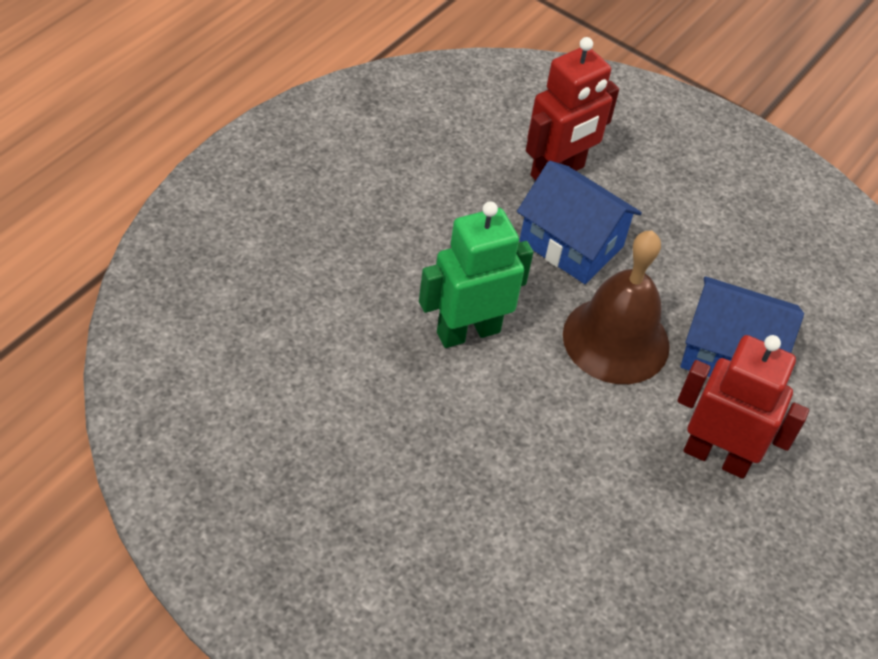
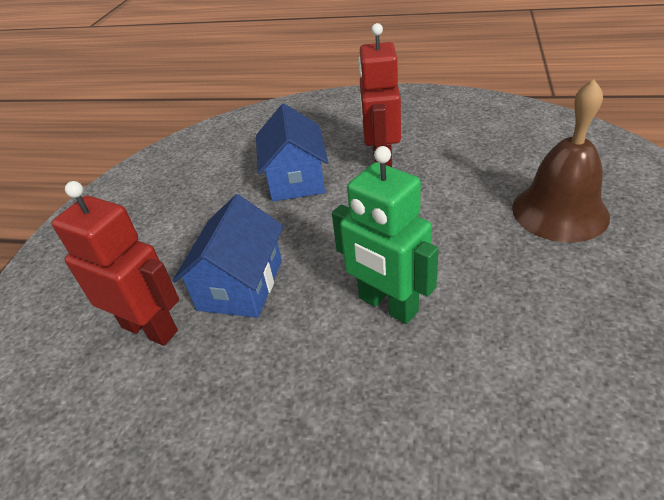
camera: 105 degrees left, 10 degrees down
brown bell [563,231,670,384] -> brown bell moved to [512,79,610,243]

